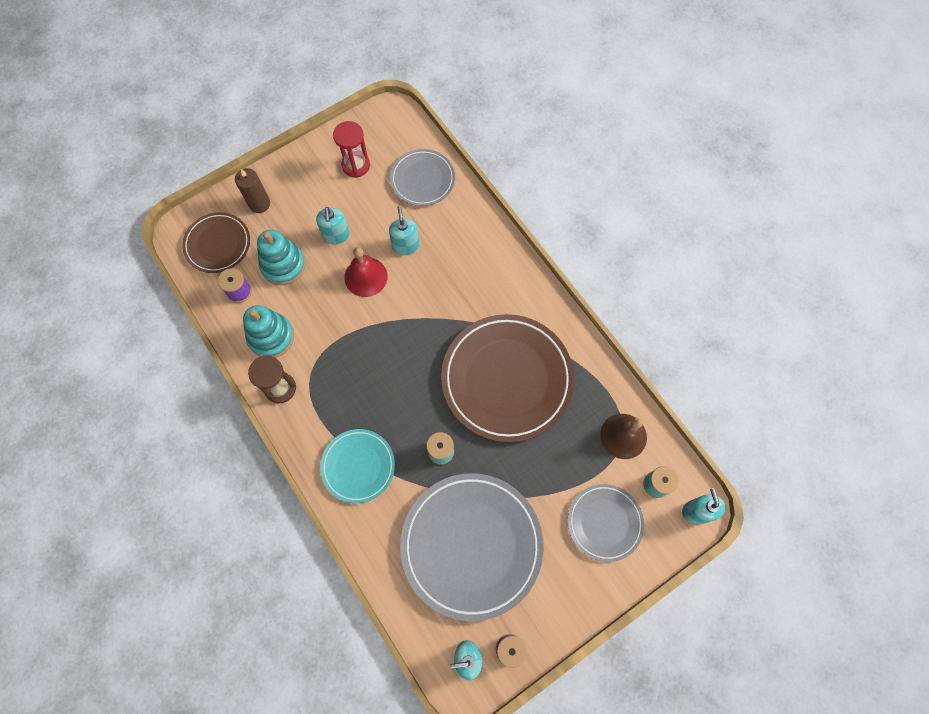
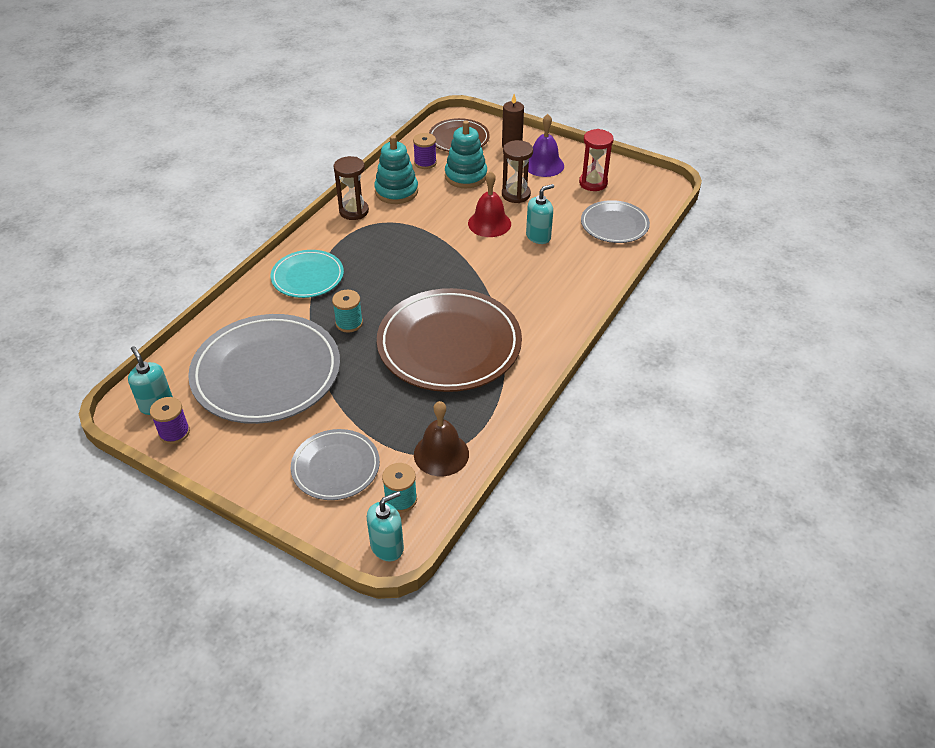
camera: 65 degrees right, 25 degrees down
turquoise soap dispenser [316,207,350,245] -> brown hourglass [502,140,533,203]
none -> purple bell [528,114,564,177]

